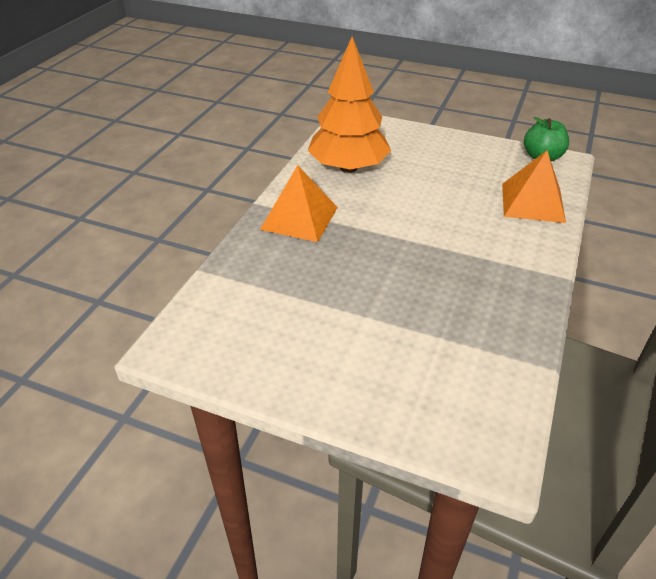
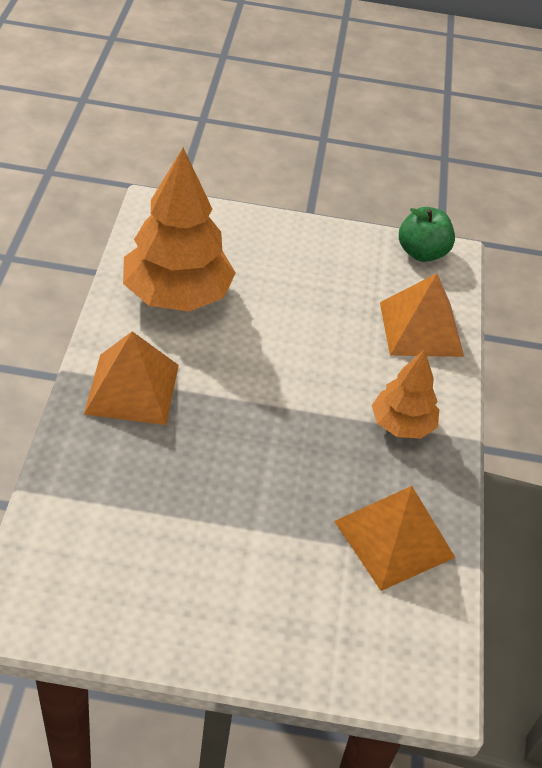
camera: 20 degrees left, 5 degrees up
none -> orange pyramid [334,486,456,591]
none -> orange tree [372,349,439,439]

